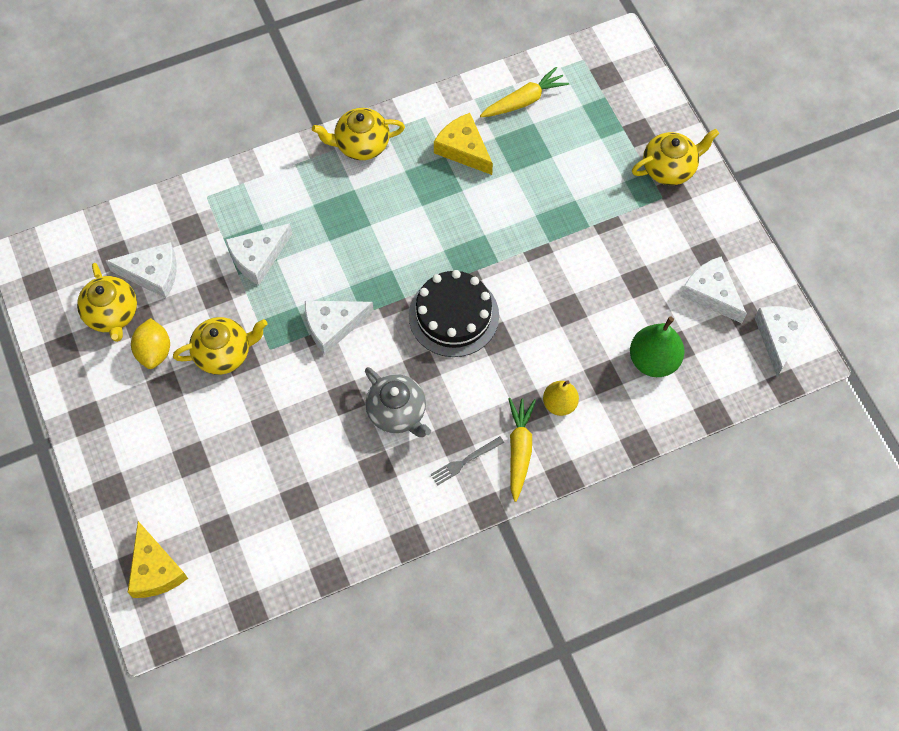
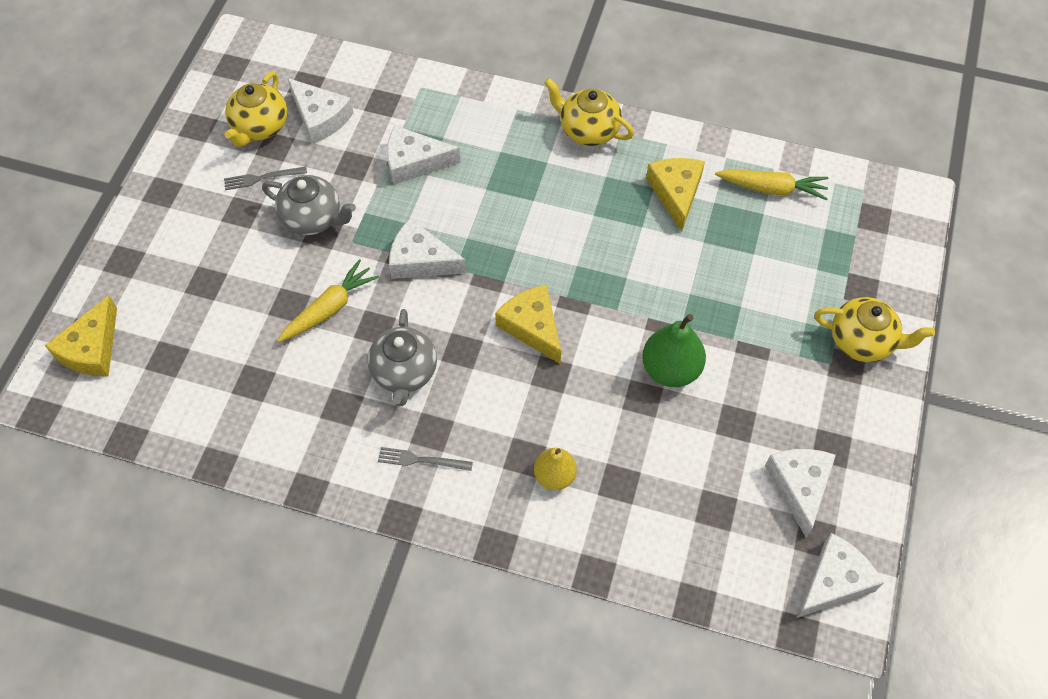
camera: 40 degrees right, 5 degrees down
yellow lemon [131,318,170,369] -> grey fork [224,167,307,190]
yellow teapot [173,317,268,375] -> grey teapot [262,175,356,235]
black cake [409,270,499,357] -> yellow cheese [495,285,561,364]
yellow carrot [508,398,536,502] -> yellow carrot moved to [277,259,379,342]
green pear [630,316,684,377] -> green pear moved to [642,314,706,387]

